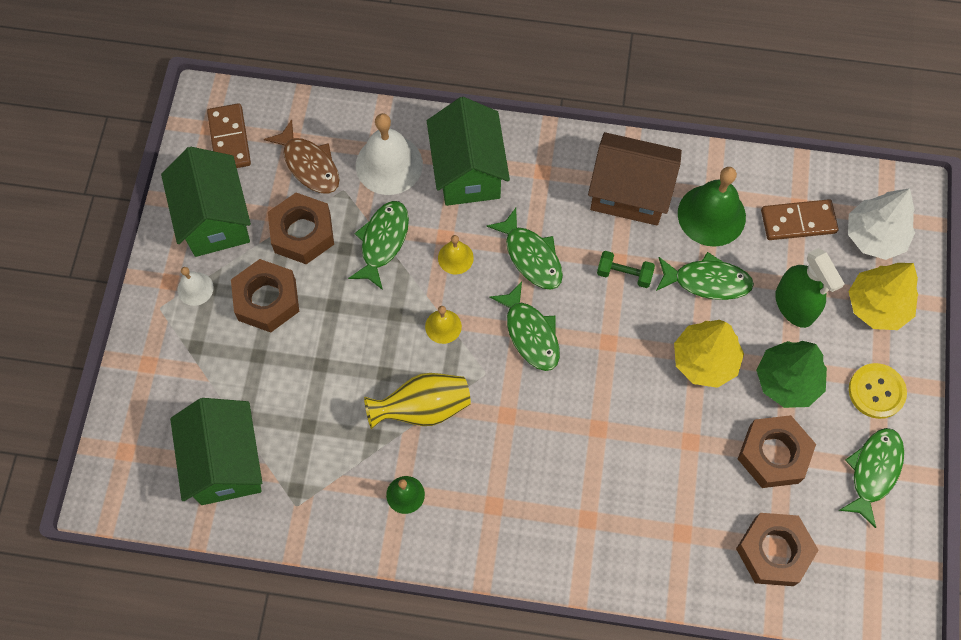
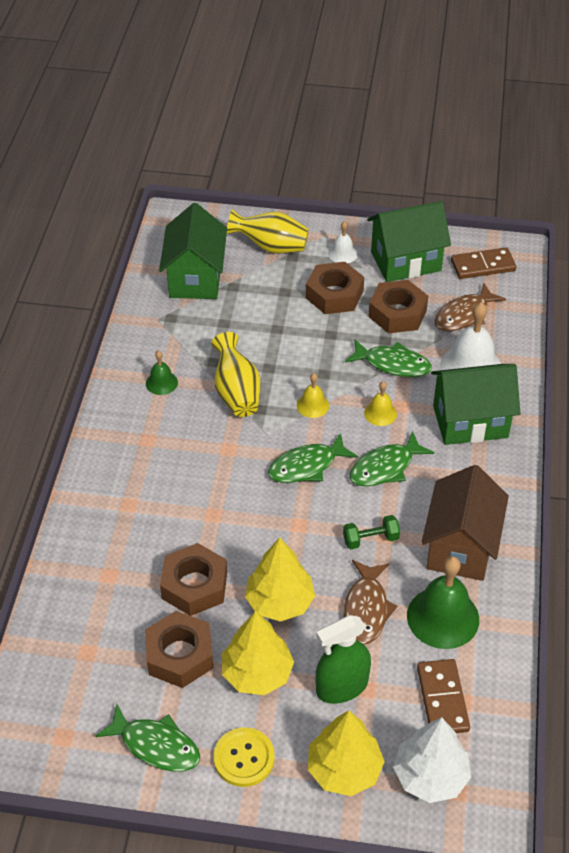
camera: 90 degrees right, 20 degrees down
green house [170,398,262,505] -> green house turned 75 degrees counterclockwise [159,203,227,299]
green dumbbell [597,251,655,288] -> green dumbbell turned 60 degrees clockwise [343,515,400,549]
green fish [656,252,754,300] -> brown fish [344,560,397,644]
brown nut [736,513,819,586] -> brown nut moved to [160,543,227,616]
green tree [756,341,827,408] -> yellow tree [222,611,294,695]
none -> yellow vase [227,209,309,254]

